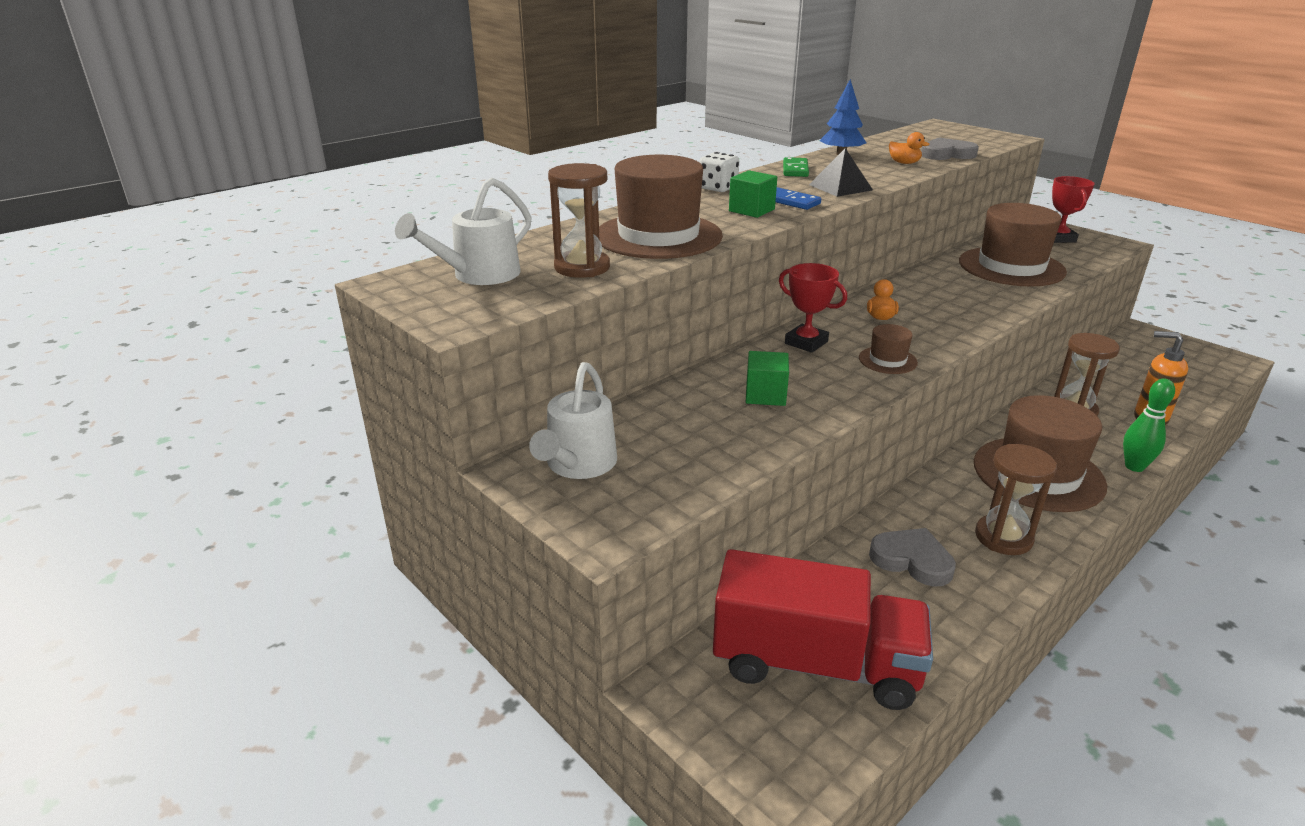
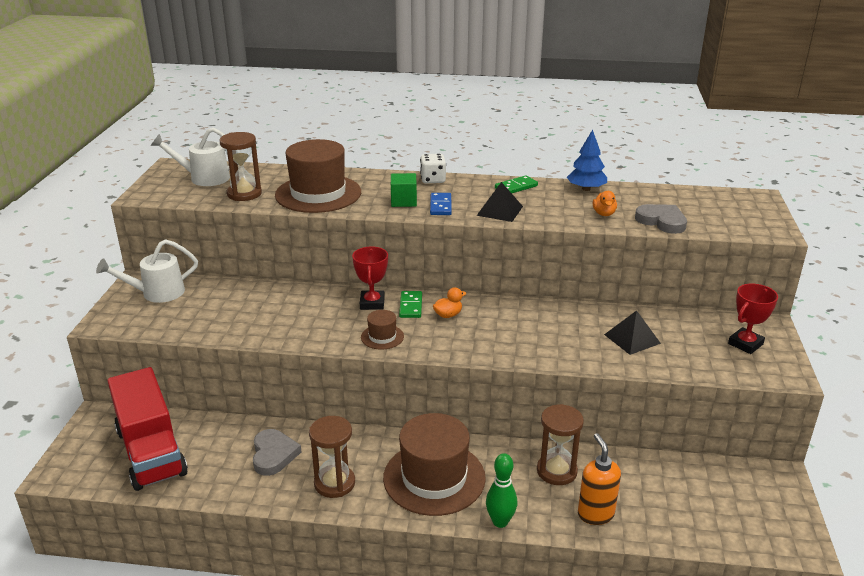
camera: 50 degrees right, 0 degrees up
green cube [746,351,789,406] -> none
brown hat [959,203,1067,287] -> black pyramid [604,310,661,355]
none -> green domino [399,291,422,318]

